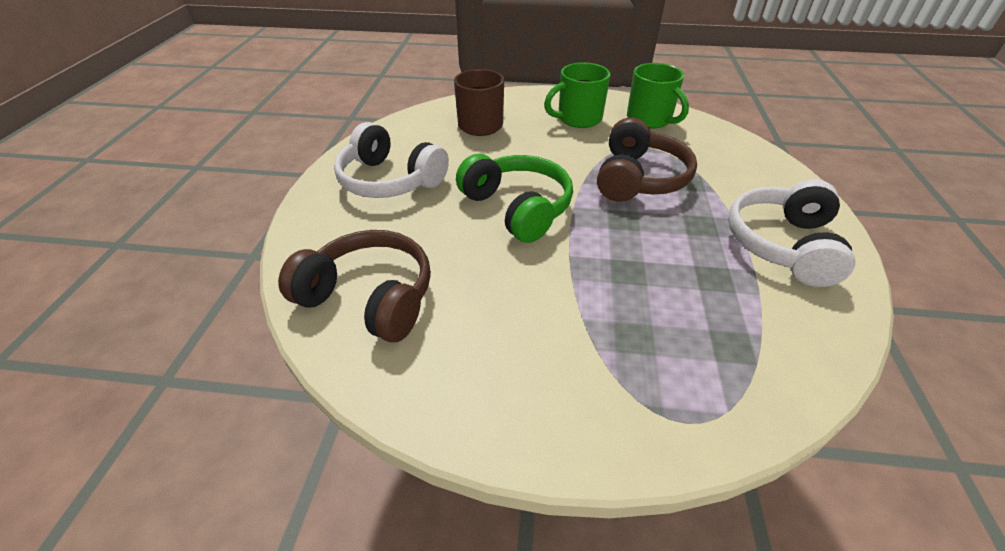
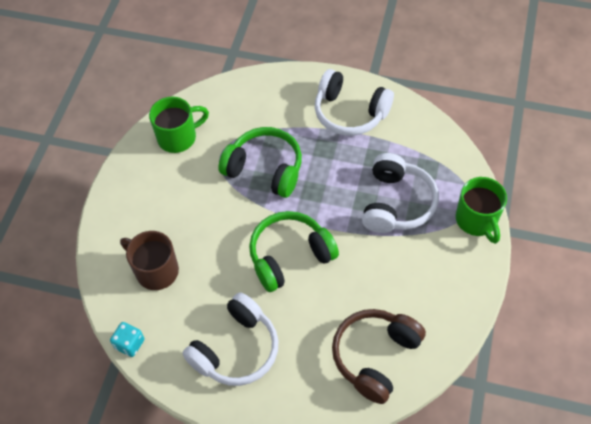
camera: 80 degrees left, 15 degrees up
green mug [544,62,610,128] -> green mug moved to [456,177,507,244]
brown headphones [597,117,697,202] -> green headphones [218,127,302,198]
none -> turquoise dice [110,322,145,357]
none -> white headphones [362,153,439,233]

